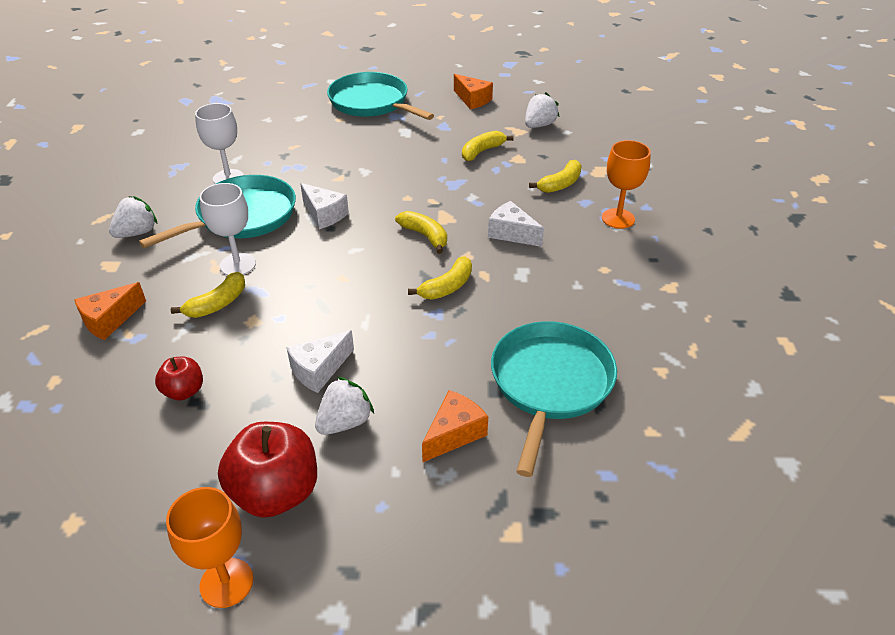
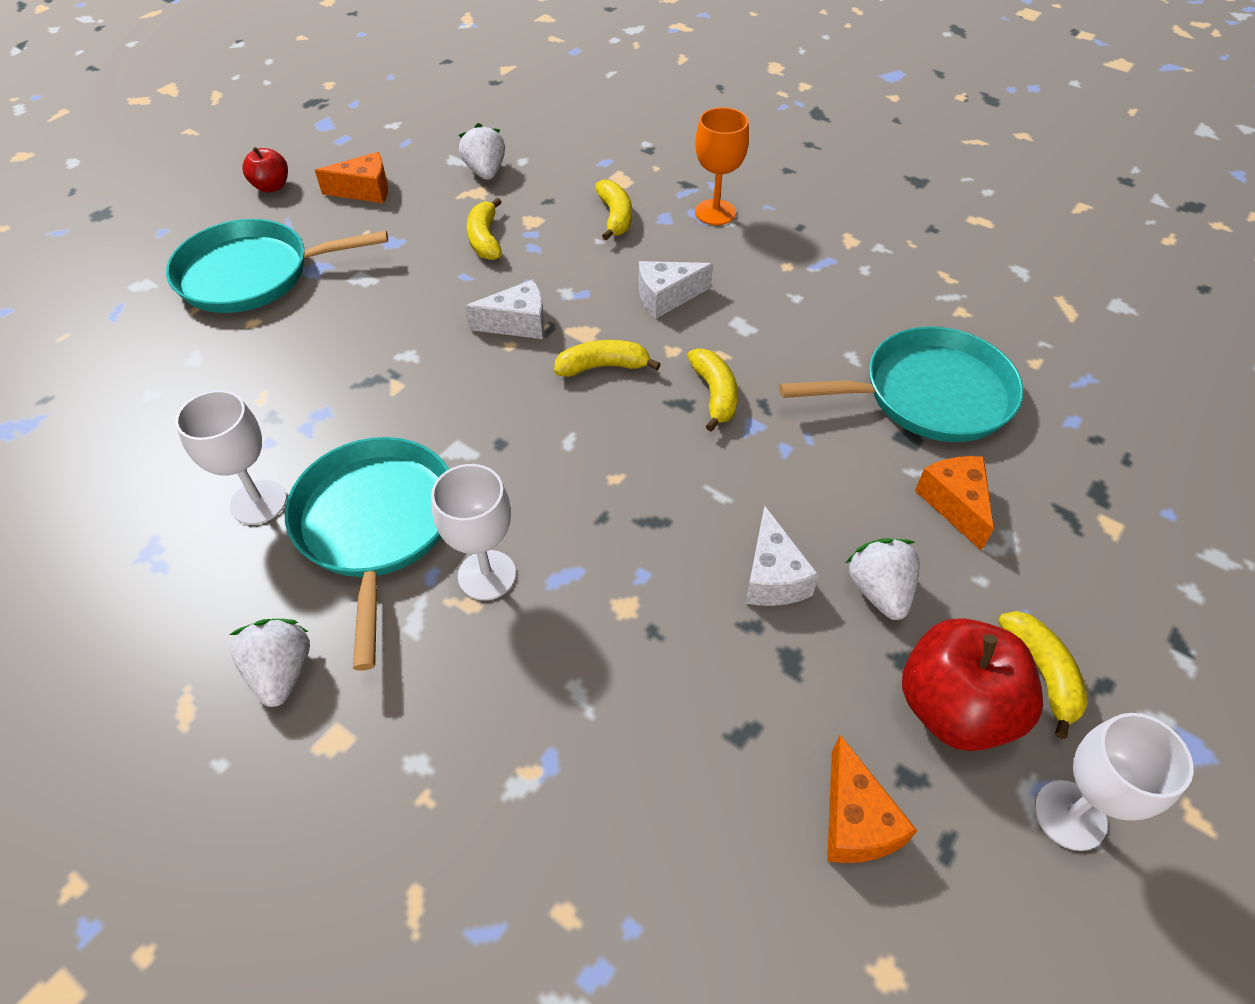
camera: 55 degrees left, 10 degrees up
orange cheese [74,282,146,340] -> orange cheese moved to [827,735,917,863]
red apple [155,356,203,400] -> red apple moved to [242,147,288,193]
orange goblet [166,487,253,608] -> white goblet [1035,713,1194,851]
yellow banana [170,272,245,318] -> yellow banana moved to [998,611,1088,739]
white cheese [300,183,349,229] -> white cheese moved to [465,279,545,339]
turquoise pan [491,321,617,477] -> turquoise pan turned 120 degrees clockwise [779,326,1024,442]

